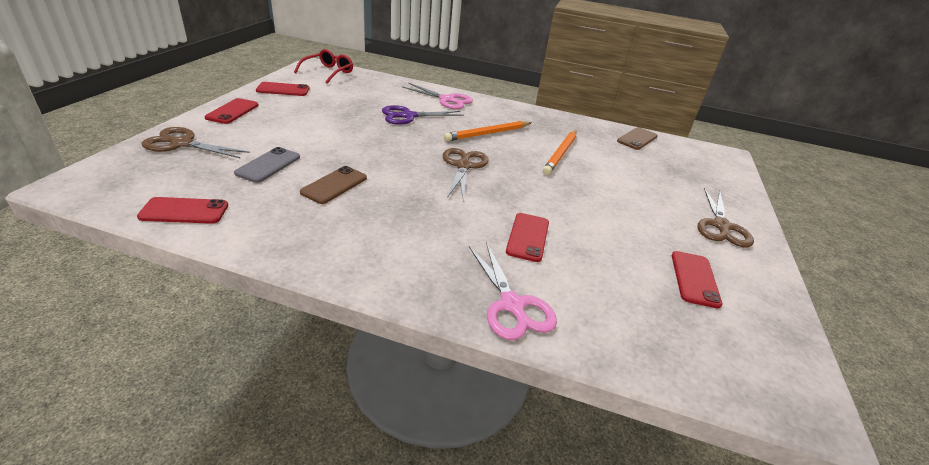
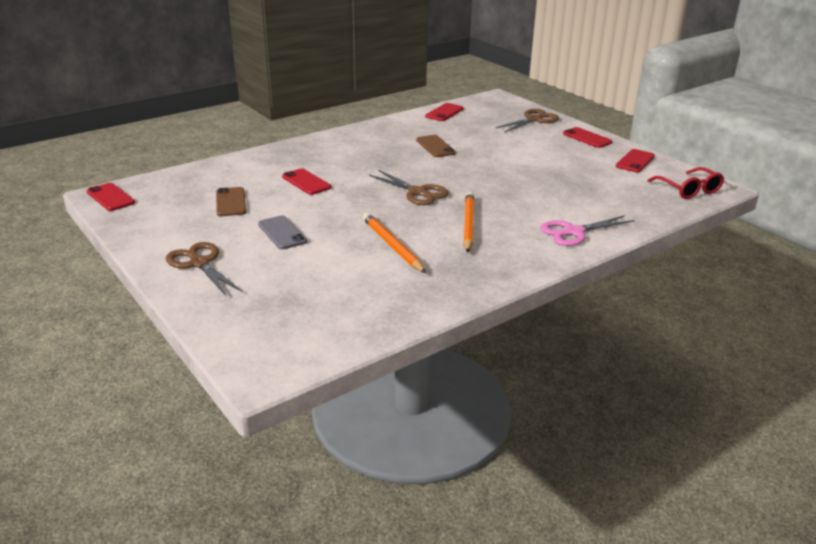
camera: 130 degrees right, 5 degrees down
grey phone [234,147,300,183] -> grey phone moved to [258,216,307,249]
purple scissors [382,105,464,125] -> none
pink scissors [469,242,557,340] -> none
brown phone [617,127,658,150] -> brown phone moved to [216,187,246,216]
red phone [672,251,723,309] -> red phone moved to [87,183,135,211]

